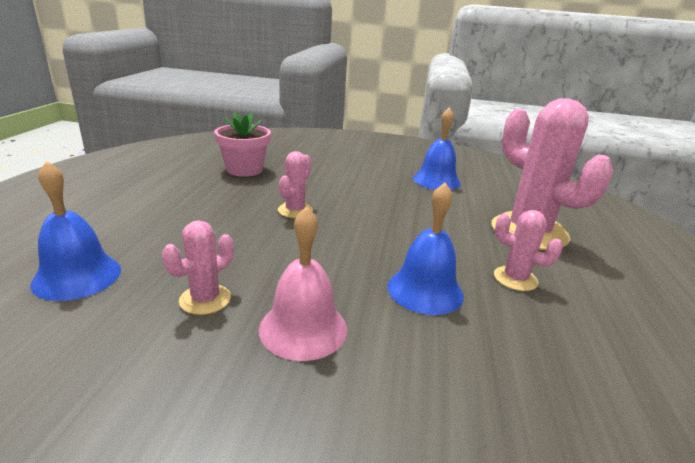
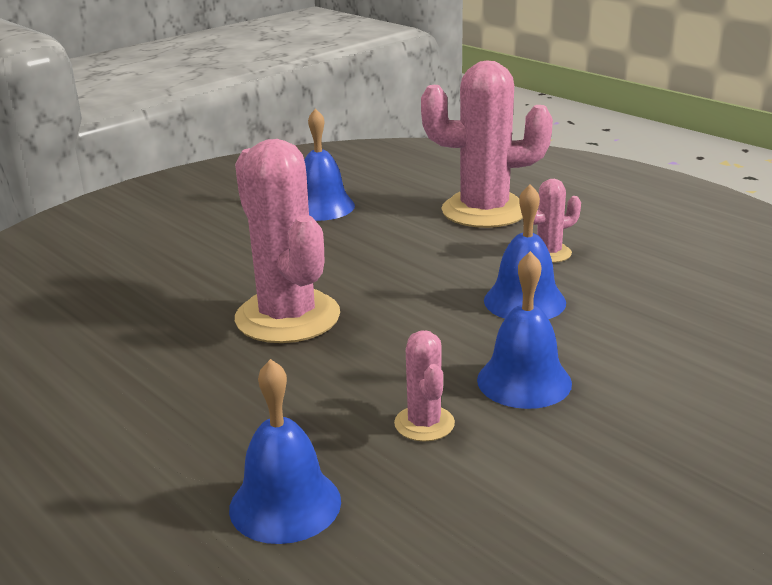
camera: 50 degrees left, 0 degrees up
pink flower pot [214,112,271,177] -> none
pink bell [259,206,347,361] -> blue bell [477,251,572,409]
pink cactus [278,151,313,218] -> pink cactus [235,139,340,343], size x2.10

